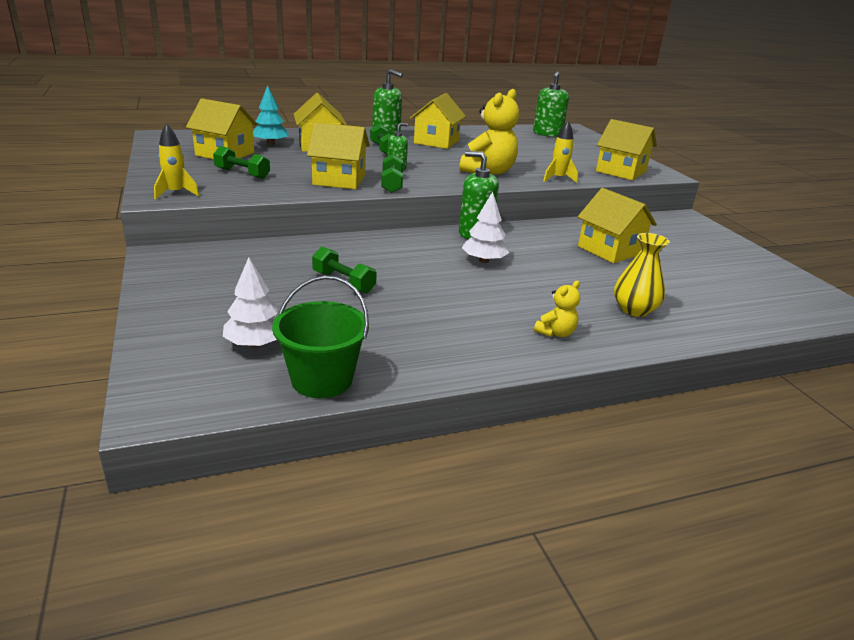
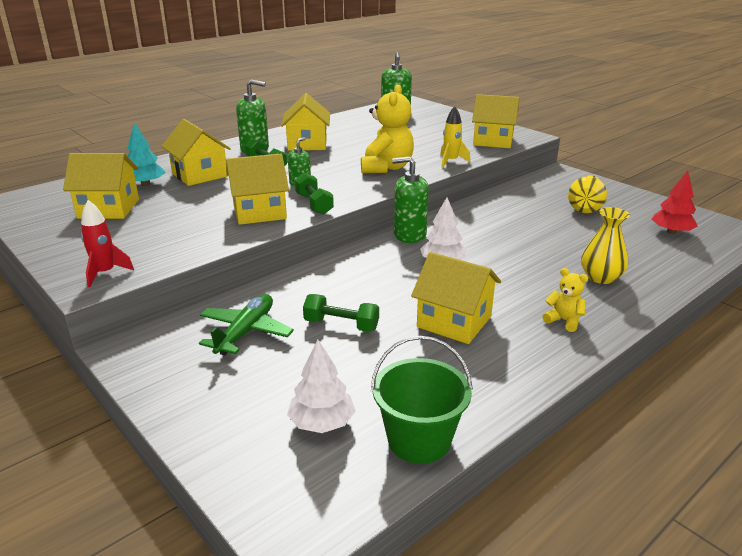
camera: 20 degrees left, 0 degrees up
yellow rocket [154,124,199,199] -> red rocket [81,200,134,287]
green dumbbell [213,146,270,179] -> none
yellow teddy bear [534,281,580,337] -> yellow teddy bear turned 75 degrees counterclockwise [543,268,588,332]
yellow house [578,188,657,263] -> yellow house moved to [411,252,501,344]
none -> green plane [199,294,294,355]
none -> yellow vase [568,175,607,213]
none -> red tree [652,171,698,234]

